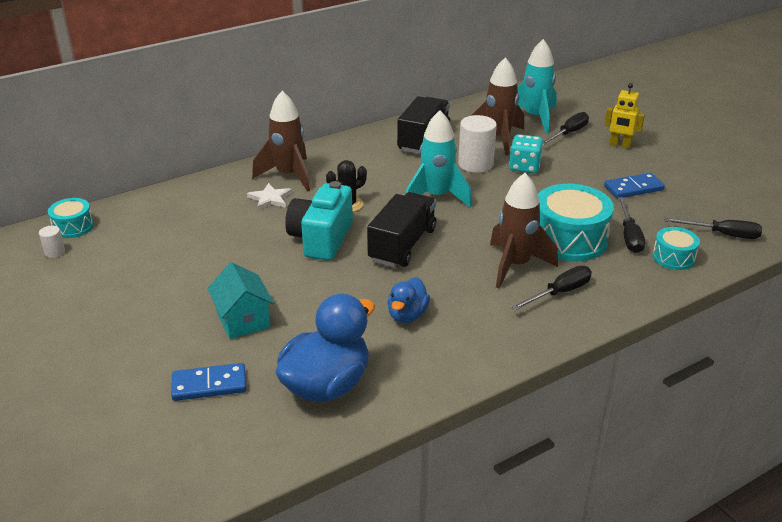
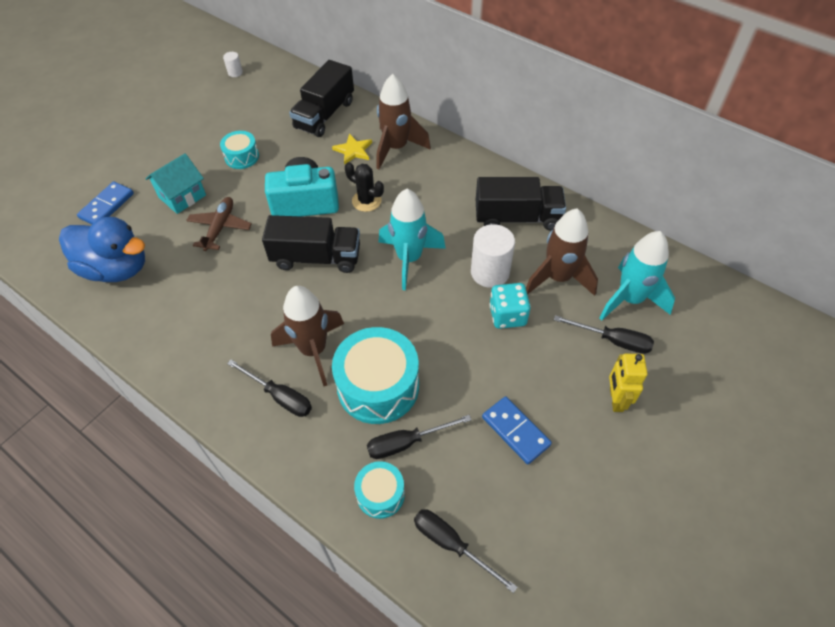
camera: 70 degrees right, 20 degrees up
turquoise drum [48,198,94,238] -> turquoise drum moved to [220,131,259,169]
blue domino [171,363,247,401] -> blue domino turned 60 degrees clockwise [77,182,134,225]
white star [247,183,292,210] -> yellow star [332,134,372,165]
blue duck [387,277,430,323] -> none
black screwdriver [664,218,762,239] -> black screwdriver turned 135 degrees clockwise [414,509,517,593]
none -> brown plane [186,197,252,251]
none -> black truck [289,60,354,137]

